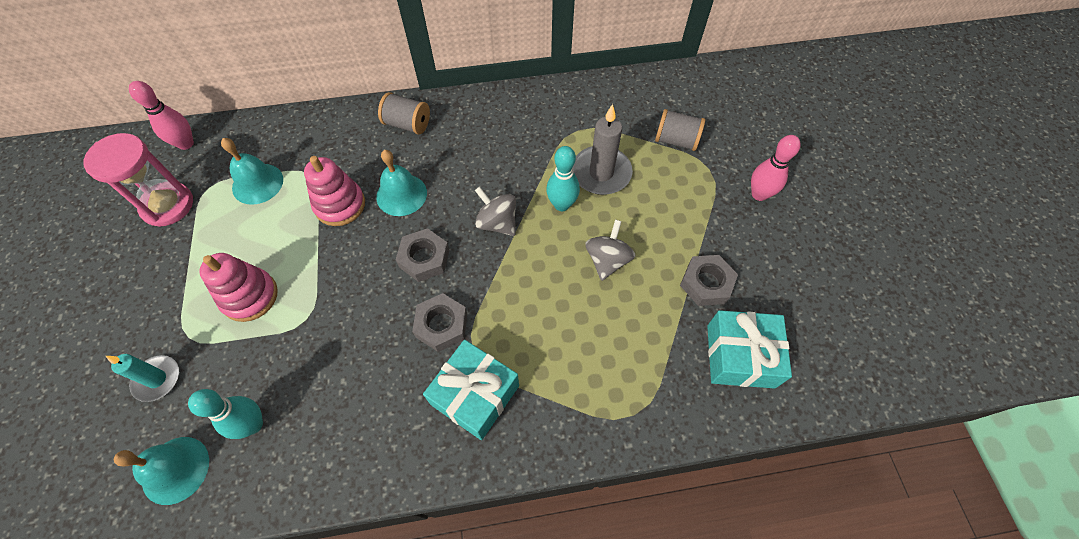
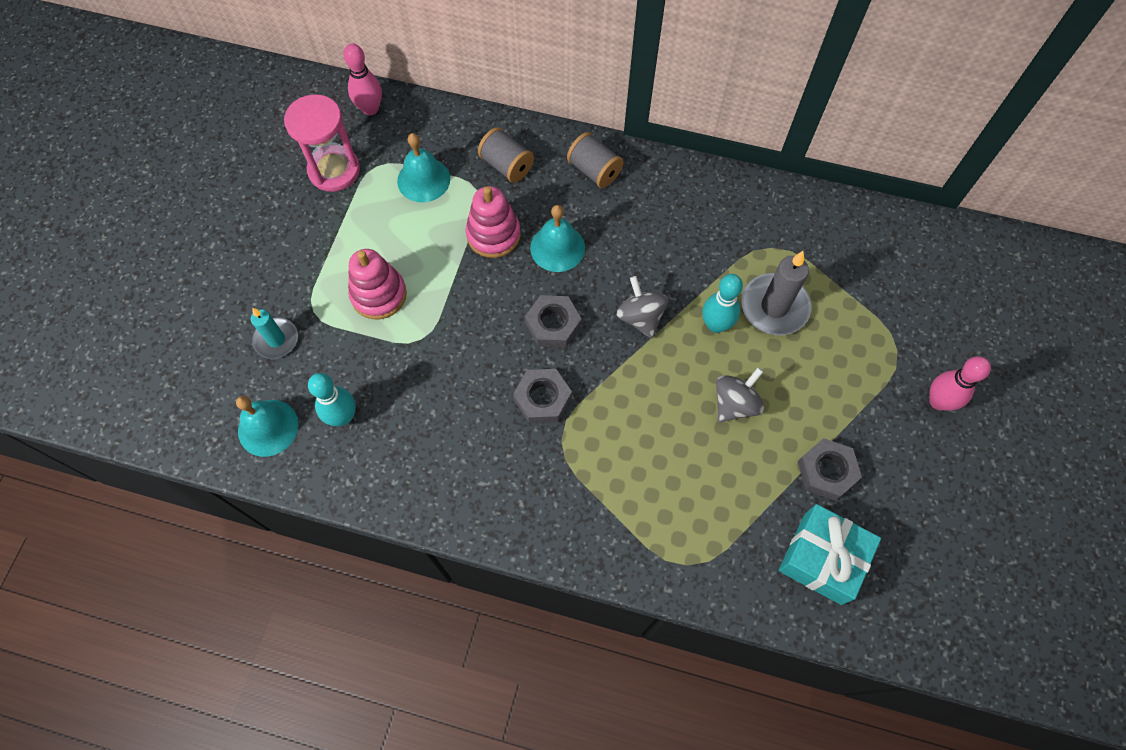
camera: 25 degrees right, 5 degrees up
turquoise gift [423,340,519,440] -> none
grey spool [655,109,705,151] -> grey spool moved to [478,127,534,183]

